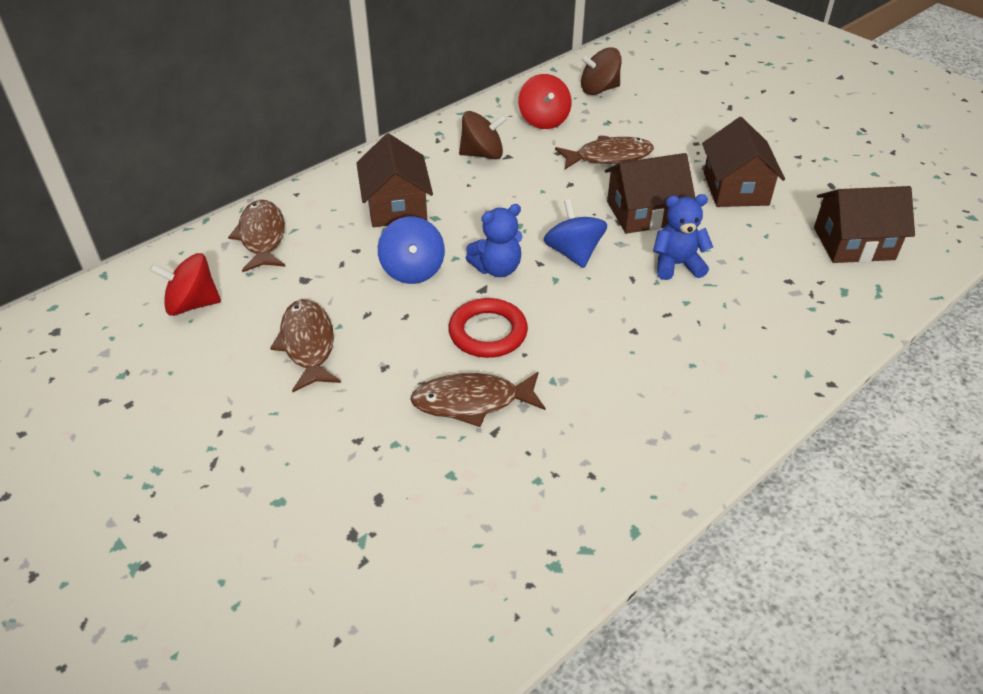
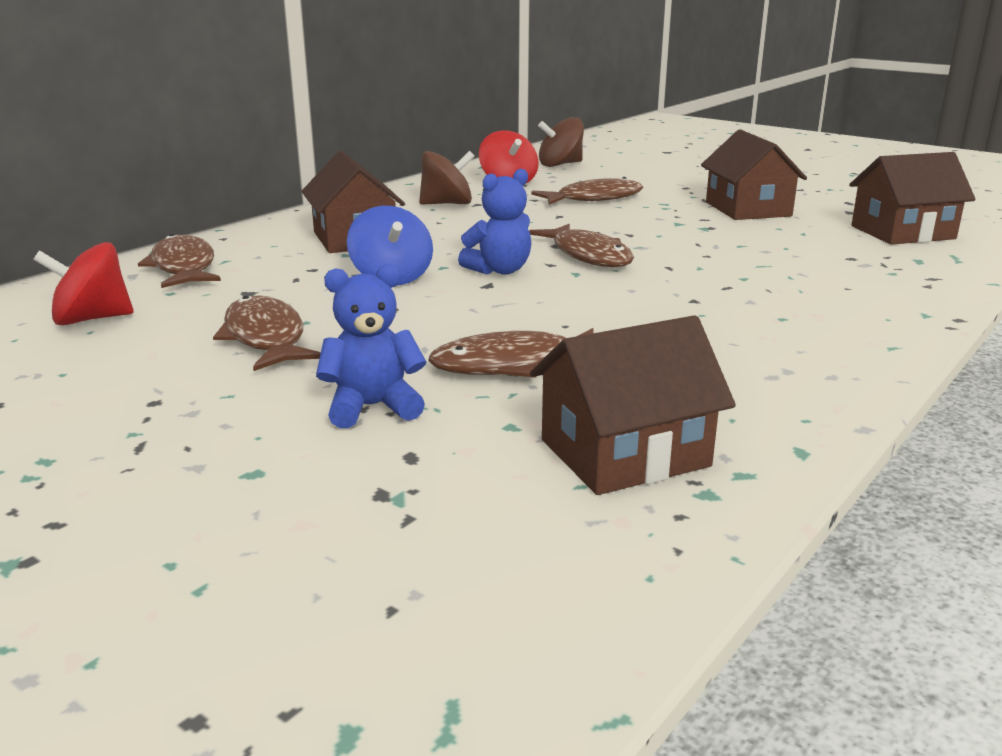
camera: 10 degrees left, 20 degrees down
red ring [448,298,528,358] -> none
blue spinning top [543,199,607,268] -> brown fish [529,224,634,267]
brown house [605,153,695,234] -> brown house moved to [530,315,736,495]
blue teddy bear [653,194,713,280] -> blue teddy bear moved to [316,264,426,428]

